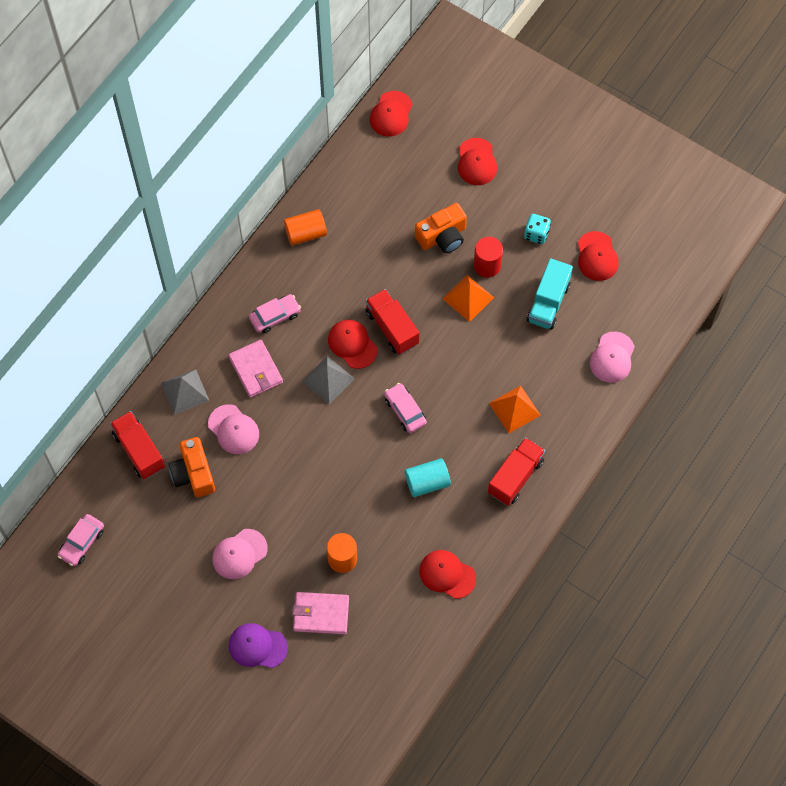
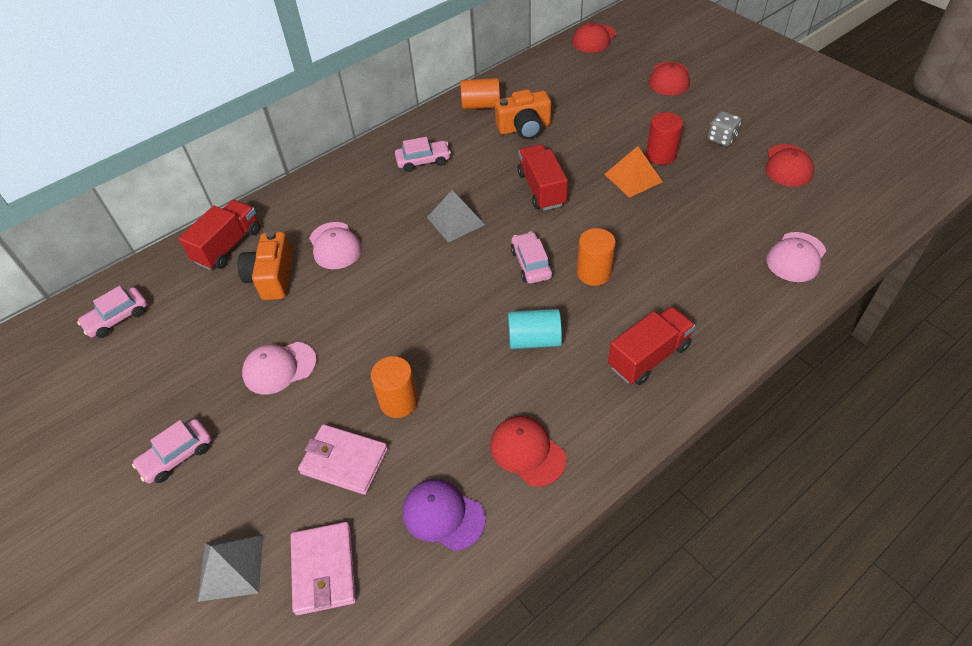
camera: 20 degrees right, 15 degrees down
red truck [110,411,165,479] -> red truck turned 45 degrees clockwise [178,200,260,270]
grey pyramid [161,369,209,415] -> grey pyramid moved to [198,535,263,602]
pink wallet [229,340,283,398] -> pink wallet moved to [291,522,356,615]
purple cap [229,623,288,668] -> purple cap moved to [403,479,486,551]
red cap [328,320,378,369] -> none
orange camera [415,203,467,253] -> orange camera moved to [495,89,551,140]
orange pyramid [489,386,541,433] -> none
turquoise dice [524,214,551,244] -> grey dice [708,111,741,146]
turquoise truck [527,258,573,330] -> none
none -> pink car [132,419,212,484]
none -> orange cylinder [577,228,616,286]

